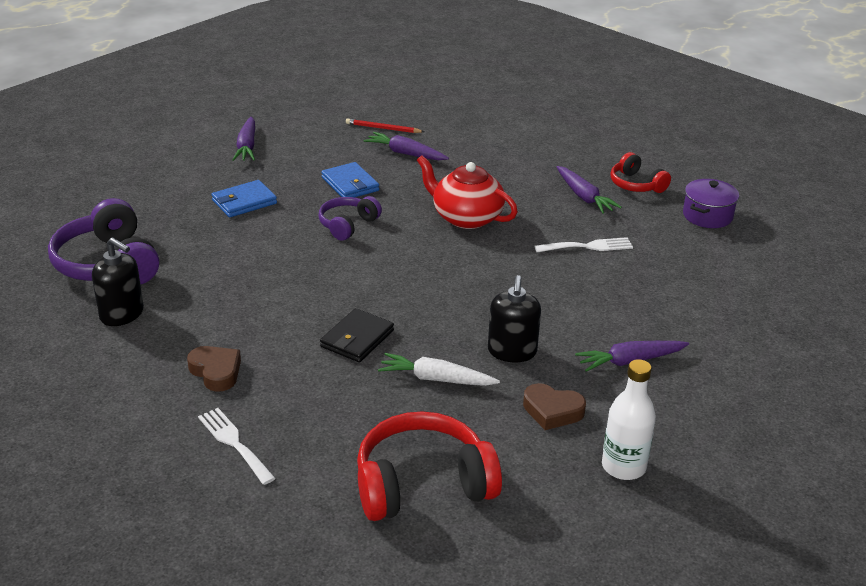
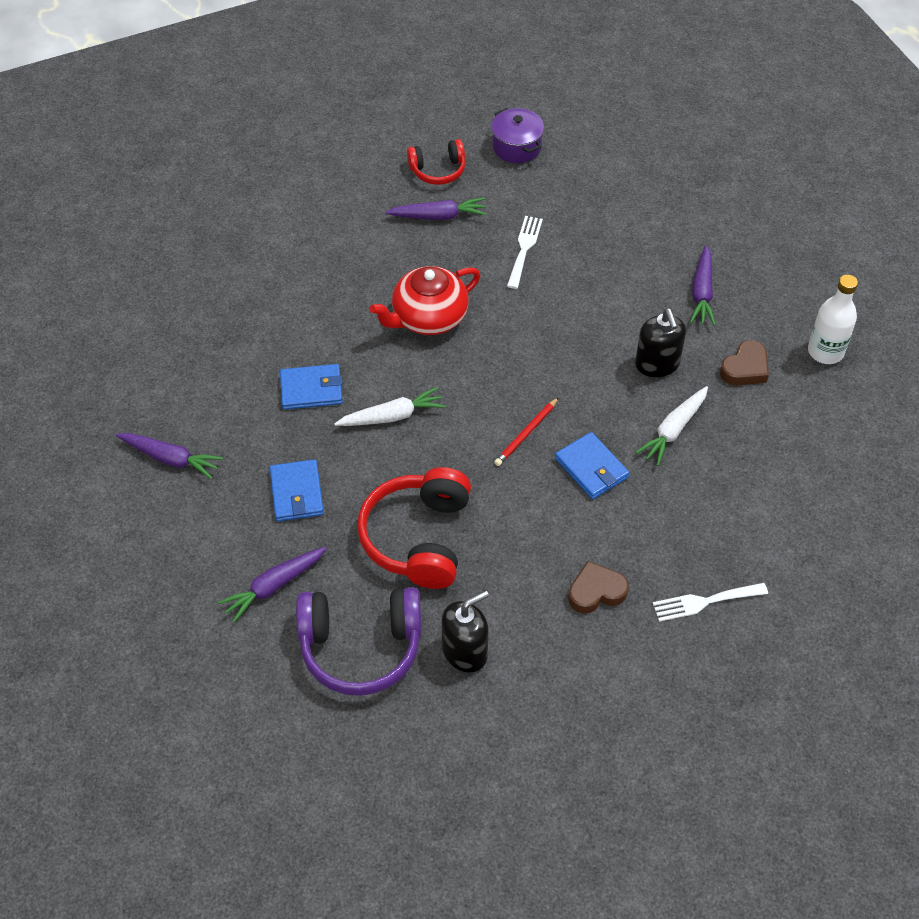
camera: 65 degrees left, 20 degrees up
purple headphones [319,196,382,241] -> white carrot [334,387,446,426]
black wallet [320,308,394,362] -> blue wallet [555,432,629,499]
red pencil [346,119,424,133] -> red pencil moved to [494,397,559,466]
red headphones [357,411,502,521] -> red headphones moved to [357,467,471,589]
purple carrot [364,132,449,160] -> purple carrot moved to [218,547,327,623]
black soap dispenser [488,275,541,362] -> black soap dispenser turned 45 degrees clockwise [635,309,686,377]

